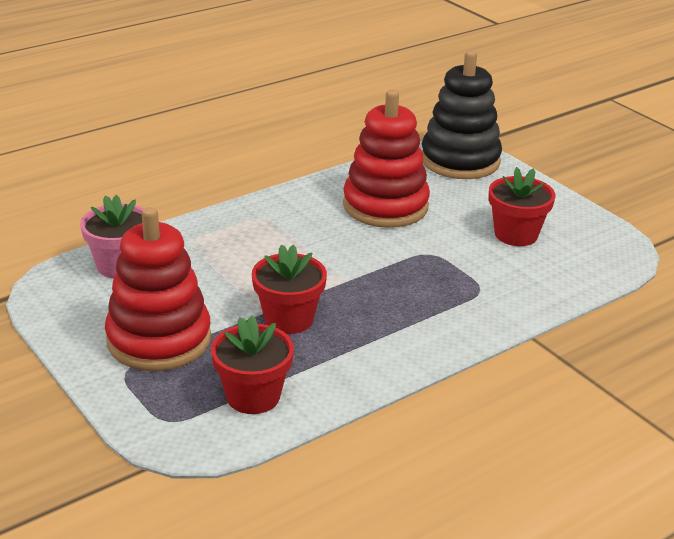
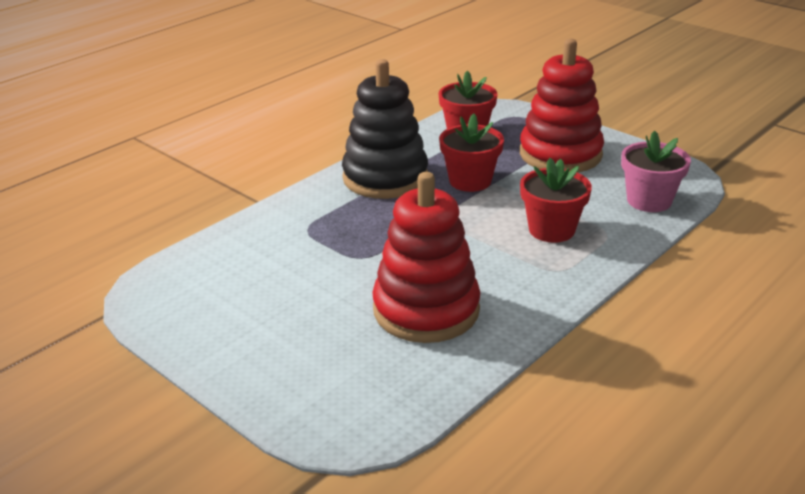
camera: 170 degrees right, 0 degrees up
black stacking toy [422,51,502,179] -> black stacking toy moved to [342,59,428,199]
red flower pot [489,167,555,246] -> red flower pot moved to [520,158,592,243]

